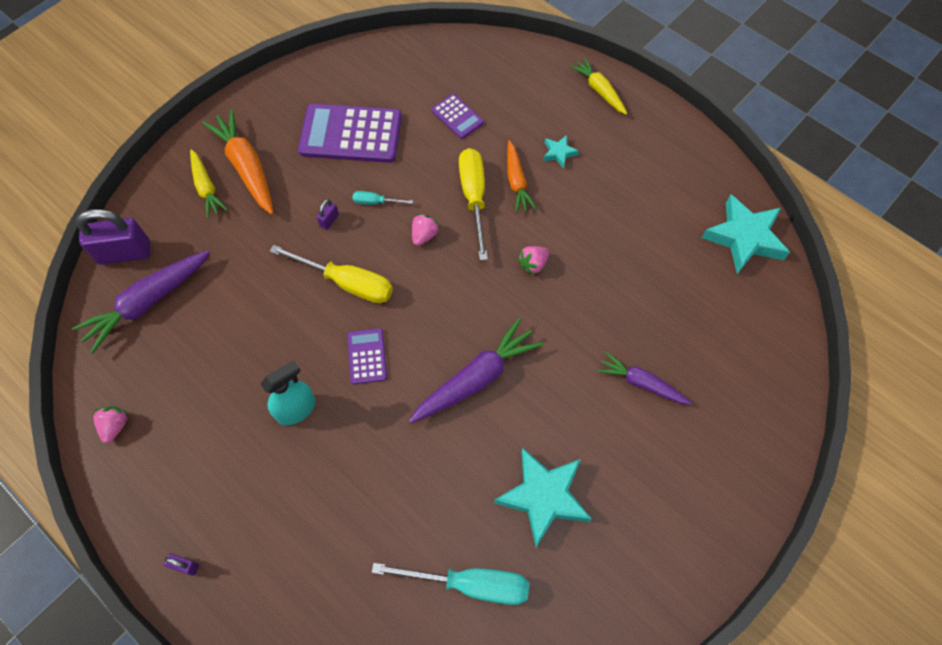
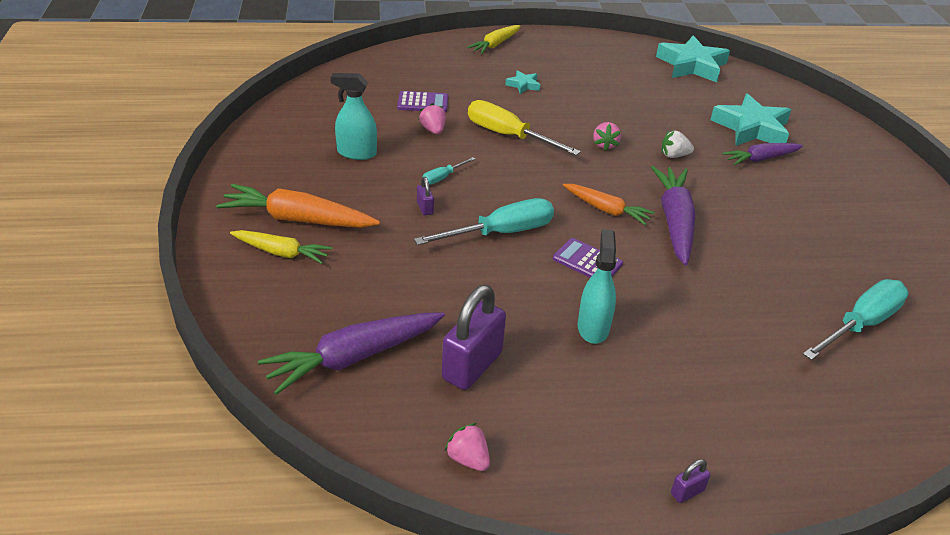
camera: 50 degrees left, 25 degrees down
purple carrot [72,250,210,354] -> purple carrot turned 60 degrees clockwise [258,312,445,395]
purple padlock [76,209,150,265] -> purple padlock moved to [442,285,506,390]
yellow screwdriver [270,245,393,303] -> turquoise screwdriver [414,198,554,245]
purple calculator [298,103,402,163] -> turquoise spray bottle [330,73,377,160]
pink strawberry [412,213,440,246] -> pink strawberry moved to [419,103,446,134]
turquoise star [494,448,592,547] -> turquoise star moved to [710,93,791,146]
orange carrot [507,141,537,213] -> orange carrot moved to [563,184,655,225]
yellow carrot [570,57,627,115] -> yellow carrot turned 60 degrees counterclockwise [467,25,521,54]
none -> white strawberry [661,131,694,158]

